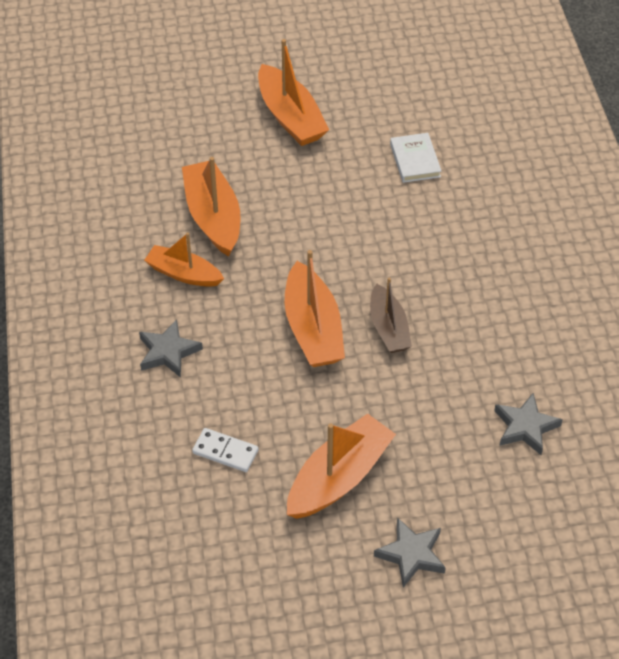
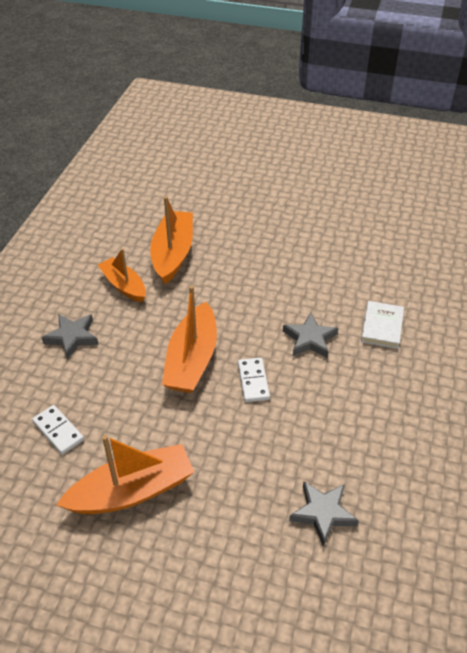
camera: 25 degrees right, 5 degrees down
orange boat [258,39,329,146] -> none
brown boat [370,277,412,353] -> white domino [238,358,270,402]
grey star [374,518,446,587] -> grey star moved to [283,313,338,358]
white book [390,133,442,183] -> white book moved to [361,301,404,349]

